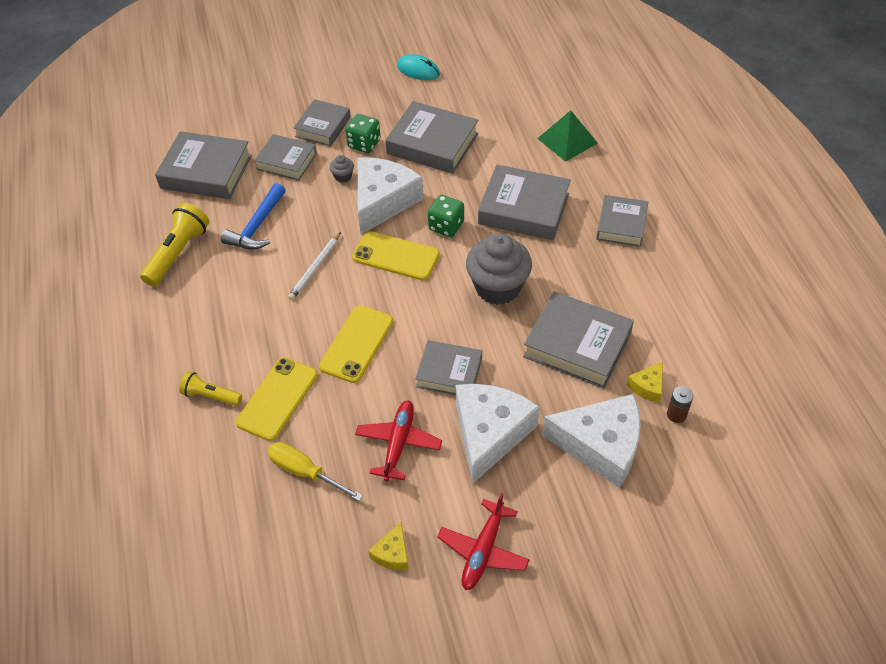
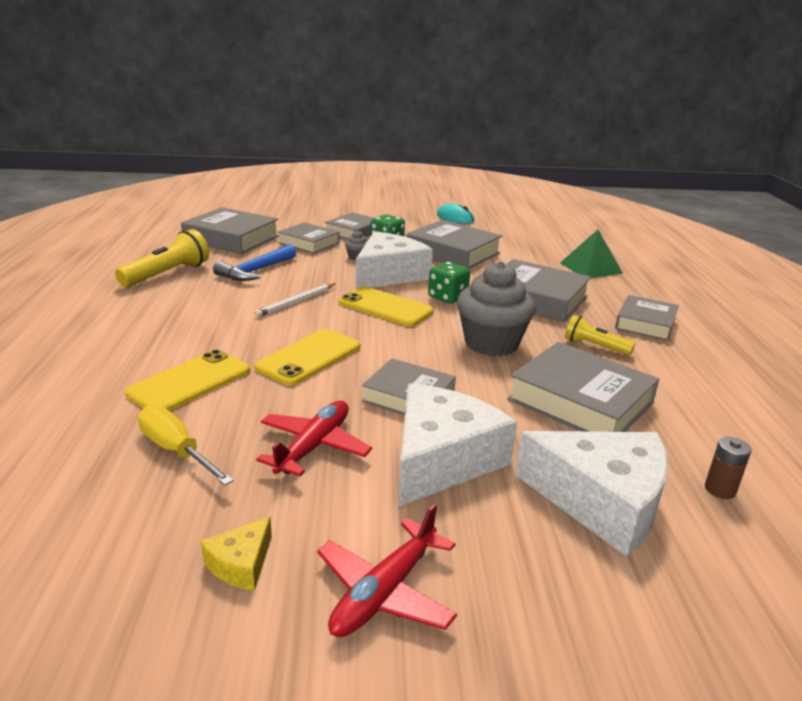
camera: 10 degrees right, 25 degrees down
yellow flashlight [179,372,242,406] -> yellow flashlight moved to [565,315,635,356]
yellow cheese [627,361,663,403] -> none

